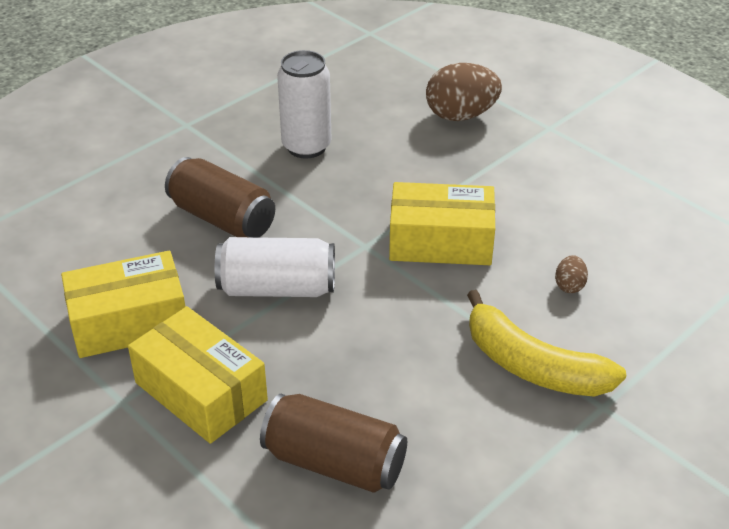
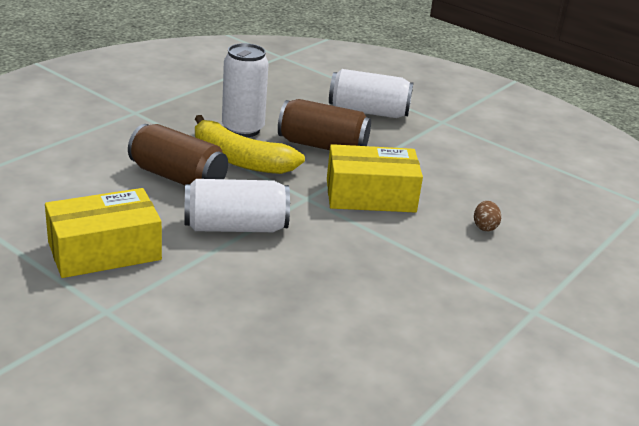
camera: 10 degrees left, 10 degrees down
yellow box [128,306,268,444] -> none
brown can [260,394,407,492] -> brown can moved to [278,99,371,150]
brown egg [426,63,502,121] -> white can [329,69,413,118]
yellow banana [467,290,627,396] -> yellow banana moved to [195,115,305,174]

